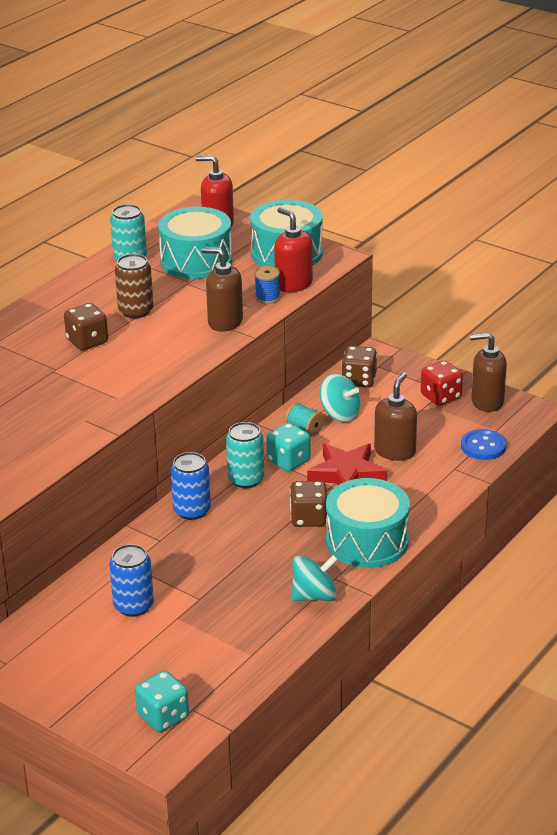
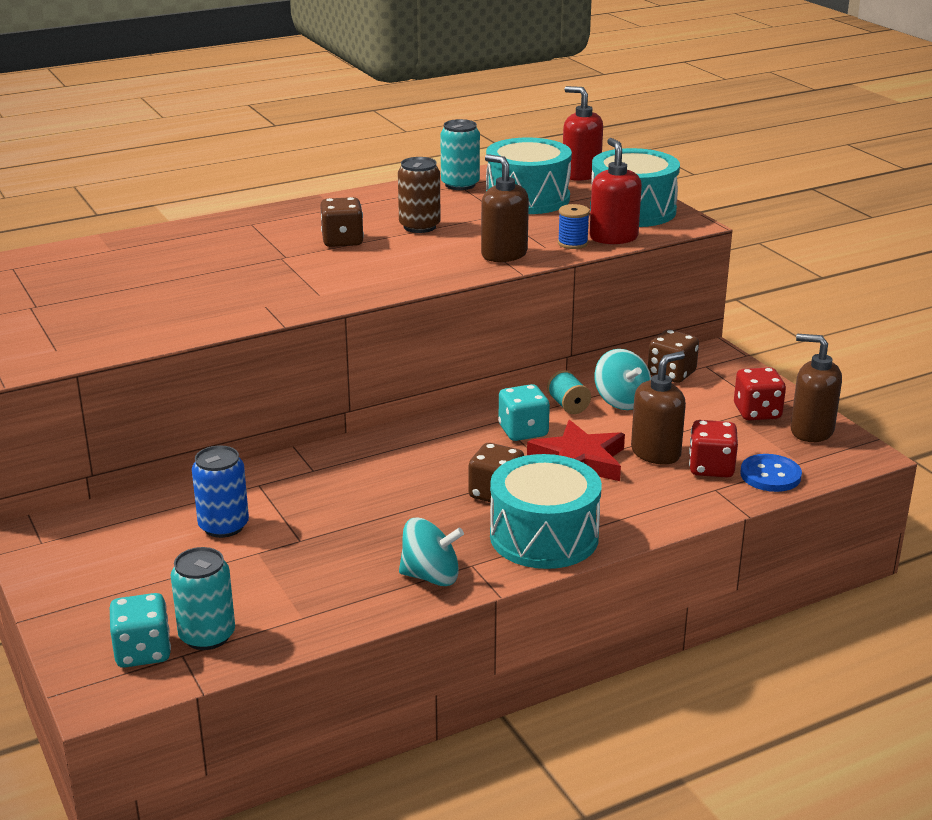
camera: 25 degrees right, 5 degrees down
blue can [171,452,211,520] -> none
turquoise can [226,422,264,488] -> turquoise can moved to [170,547,235,650]
none -> red dice [689,420,738,478]

